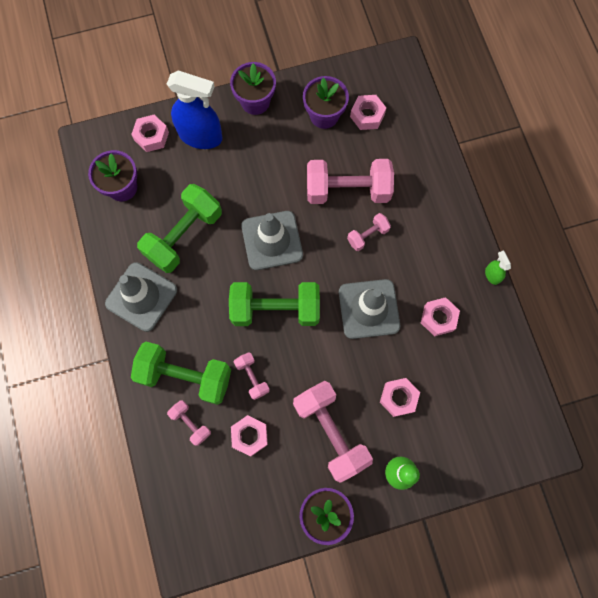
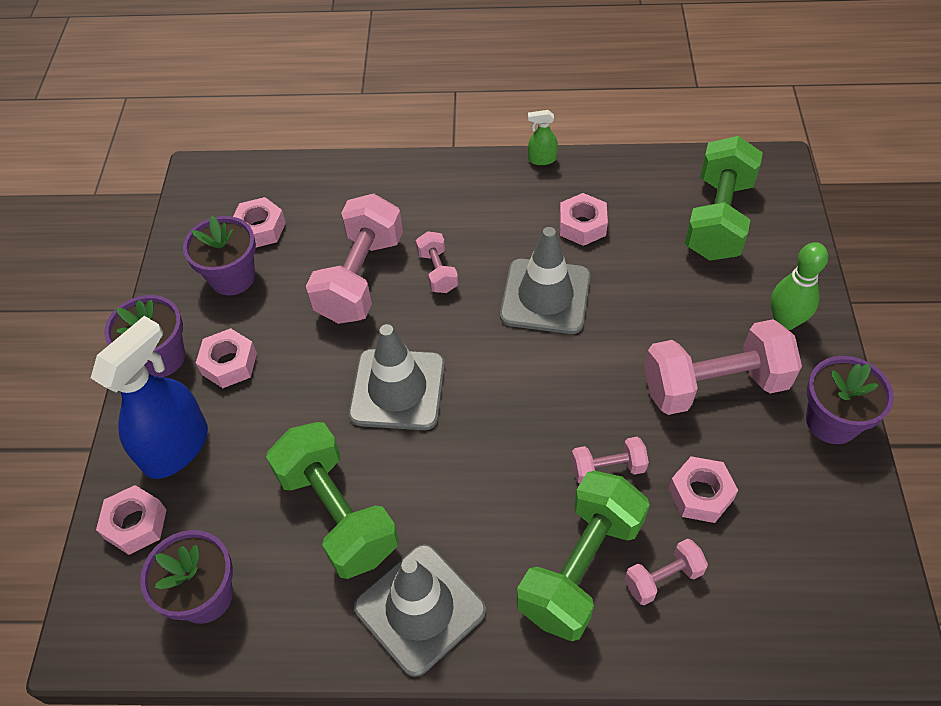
camera: 70 degrees left, 20 degrees down
green dumbbell [229,282,320,326] -> green dumbbell moved to [685,136,763,260]
pink nut [380,378,420,417] -> pink nut moved to [196,328,257,388]

